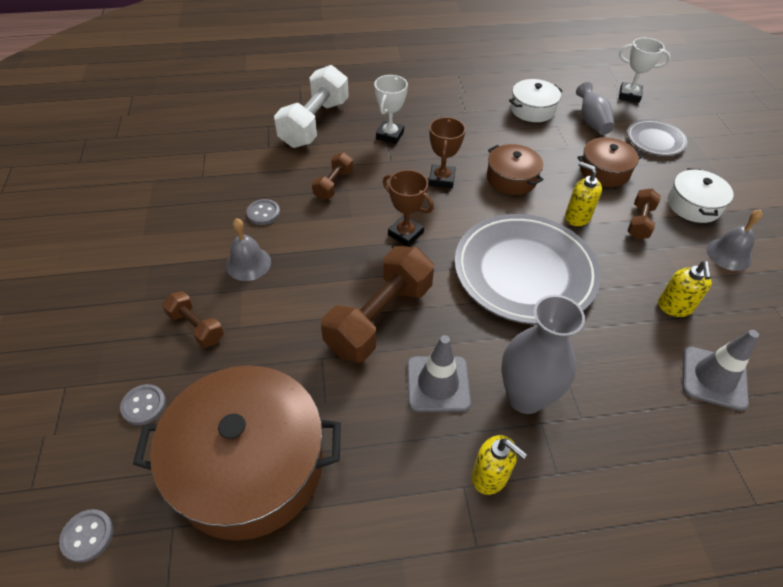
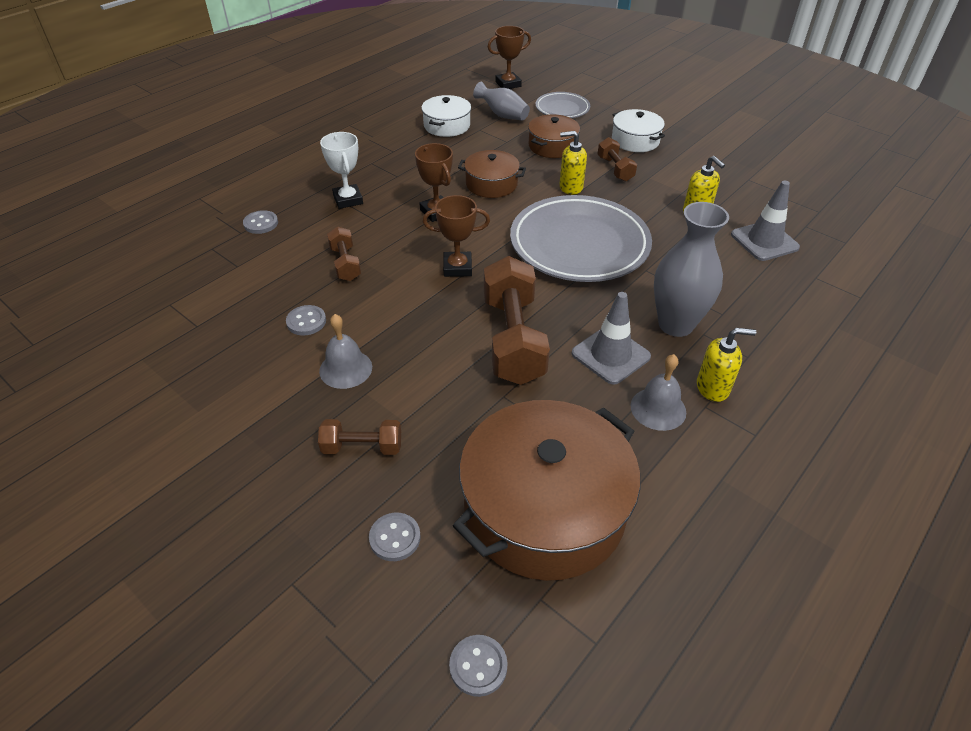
camera: 40 degrees left, 5 degrees down
white dumbbell [274,65,349,148] -> grey button [243,210,278,234]
white trophy [619,38,671,103] -> brown trophy [488,26,531,89]
grey bell [707,210,762,271] -> grey bell moved to [631,354,686,431]

